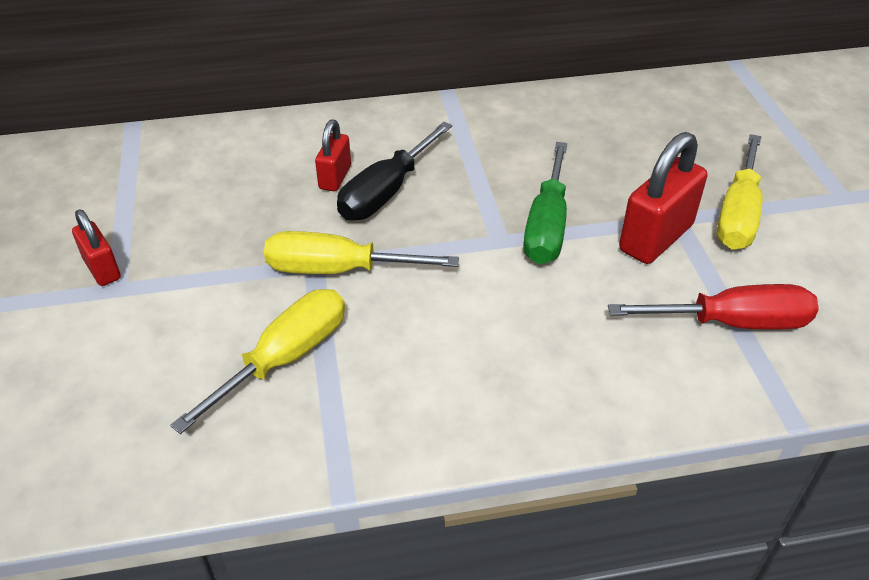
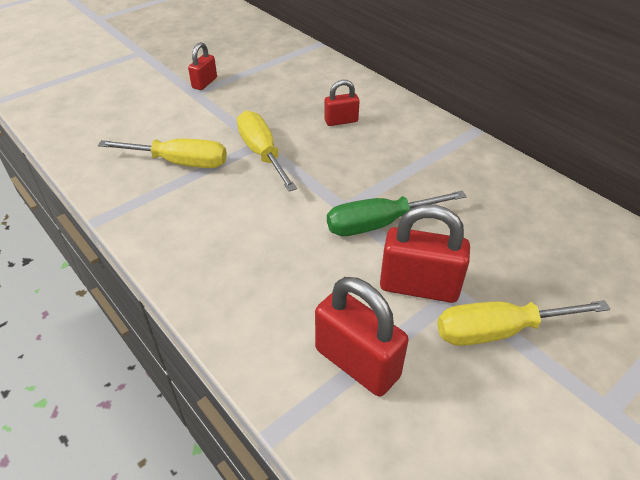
camera: 60 degrees right, 0 degrees up
black screwdriver [337,122,452,221] -> none
red screwdriver [608,284,819,330] -> red padlock [315,277,409,397]

